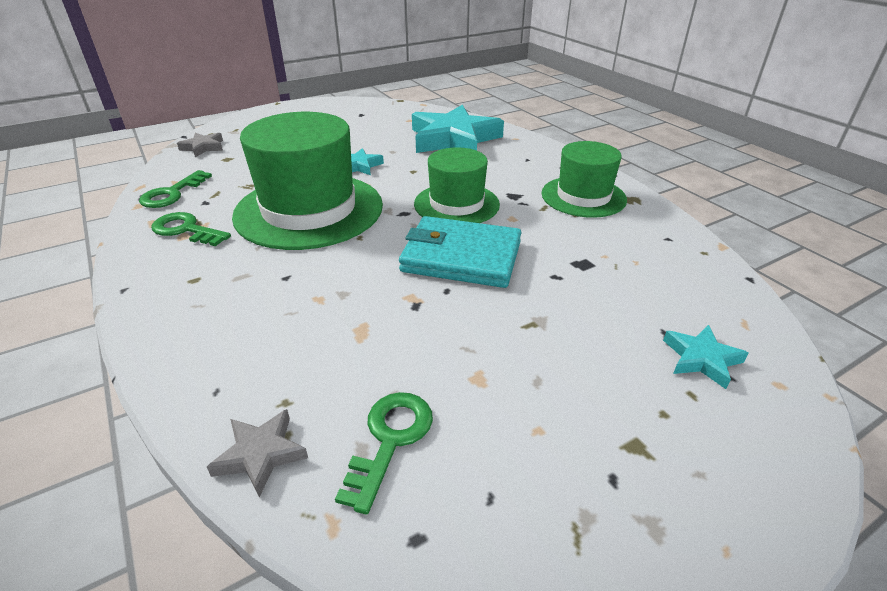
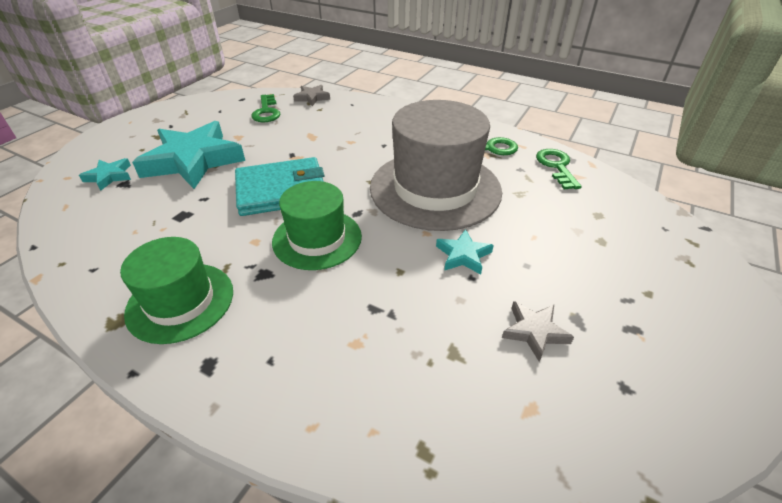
camera: 150 degrees right, 5 degrees up
grey star [177,133,223,157] -> grey star moved to [502,301,574,362]
green hat [232,112,383,250] -> grey hat [370,100,502,231]
turquoise star [412,105,504,153] -> turquoise star moved to [132,121,245,189]

